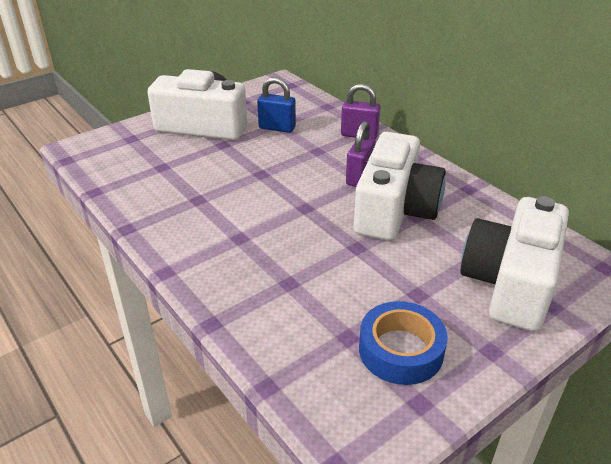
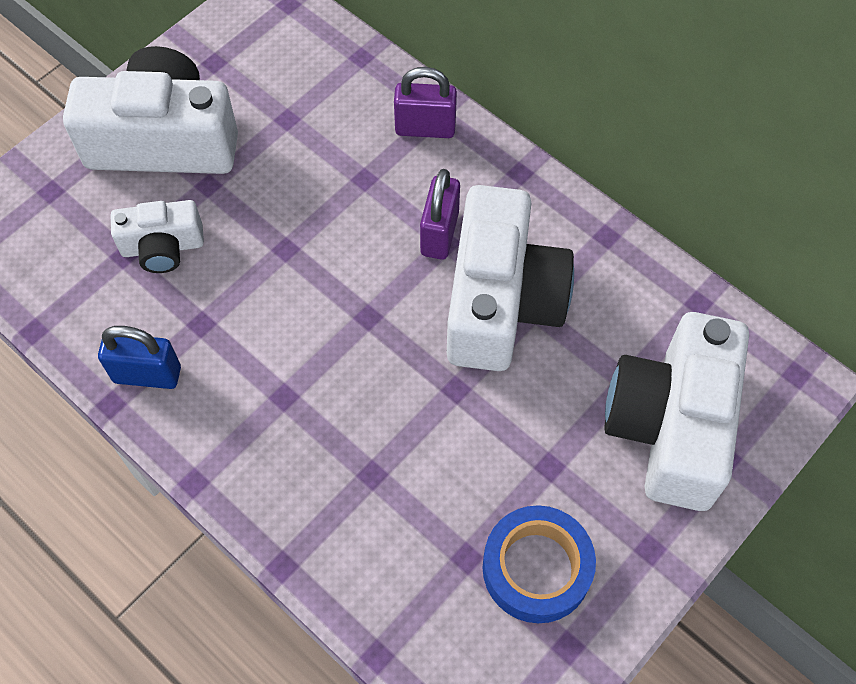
camera: 10 degrees left, 25 degrees up
blue padlock [257,77,296,133] -> blue padlock moved to [98,326,181,389]
none -> white camera [111,200,204,273]

